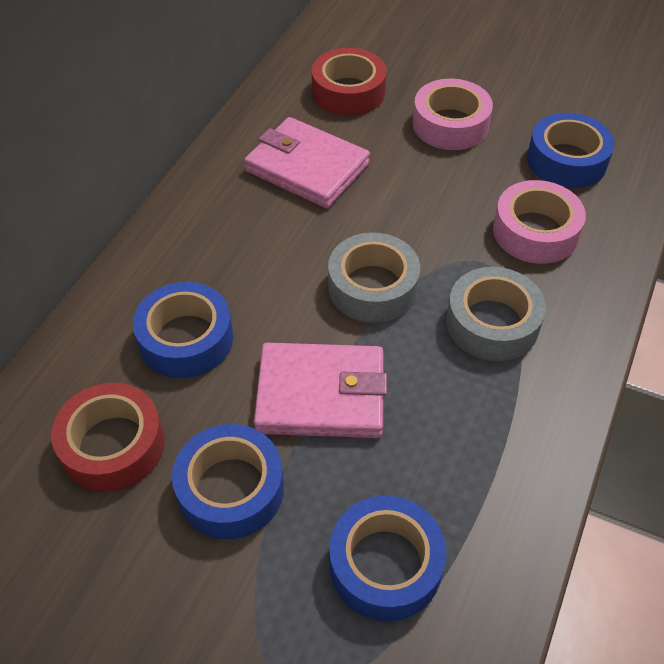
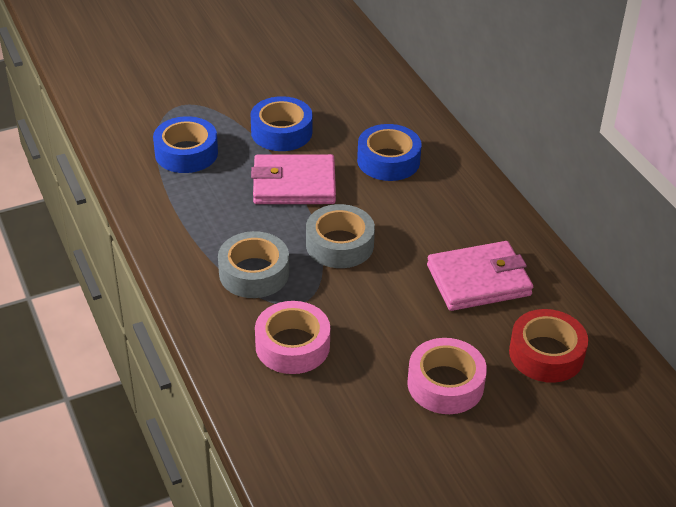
camera: 130 degrees right, 10 degrees down
red tape [51,383,164,492] -> none
pink wallet [254,343,387,438] -> pink wallet turned 45 degrees clockwise [251,154,336,204]
blue tape [527,113,615,188] -> none

